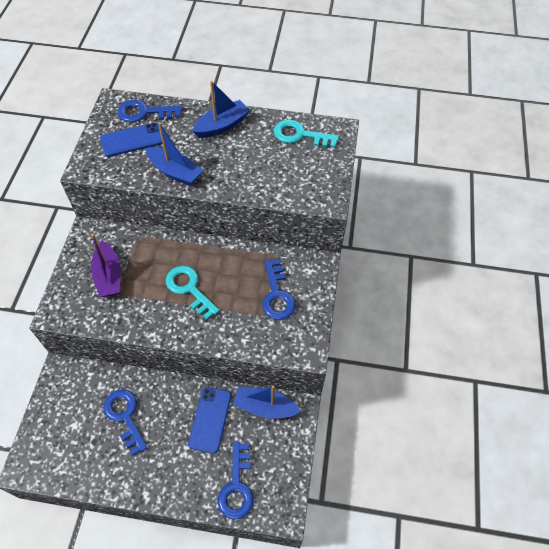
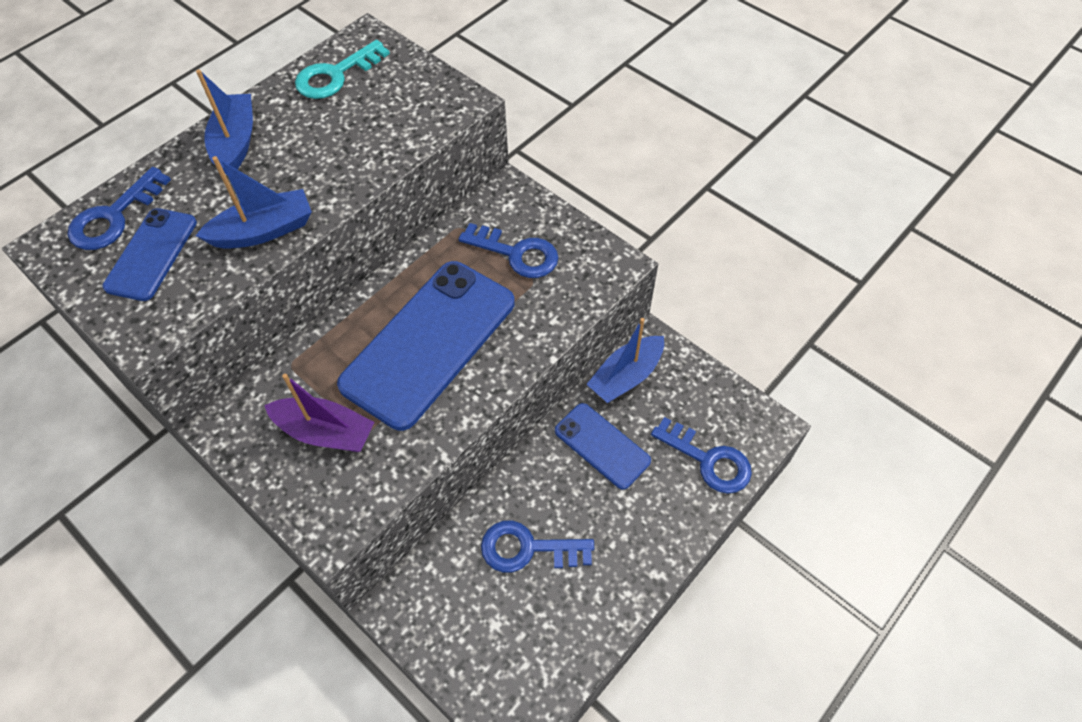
camera: 55 degrees left, 0 degrees up
turquoise key [166,266,220,320] -> blue phone [337,261,515,431]

